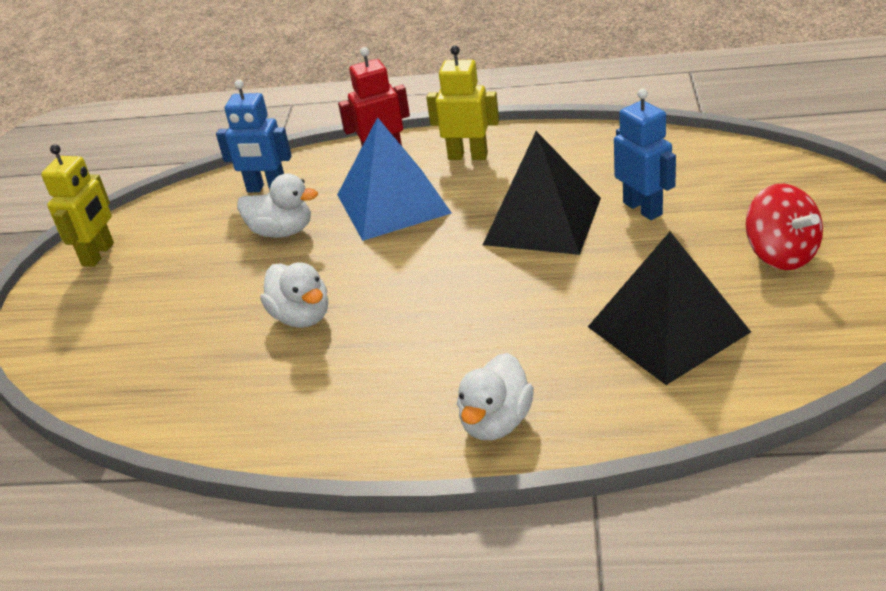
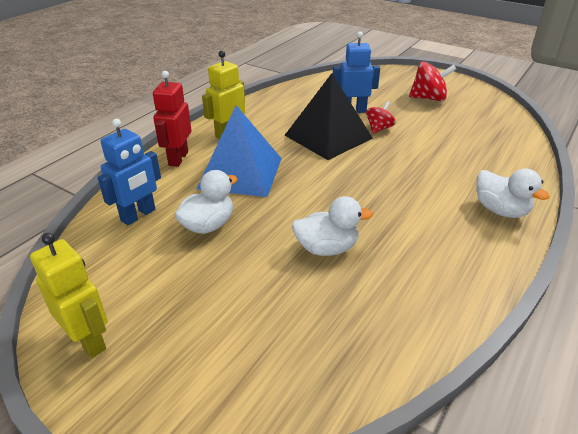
camera: 65 degrees left, 0 degrees up
black pyramid [588,232,751,385] -> none
none -> red spinning top [366,101,396,134]

